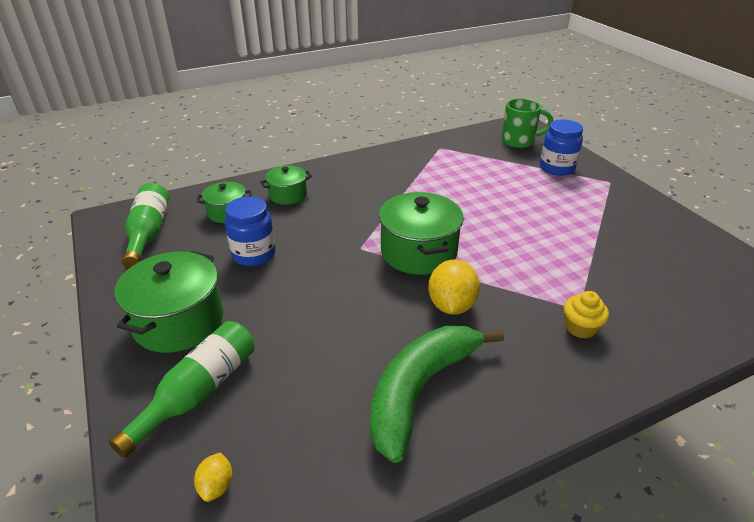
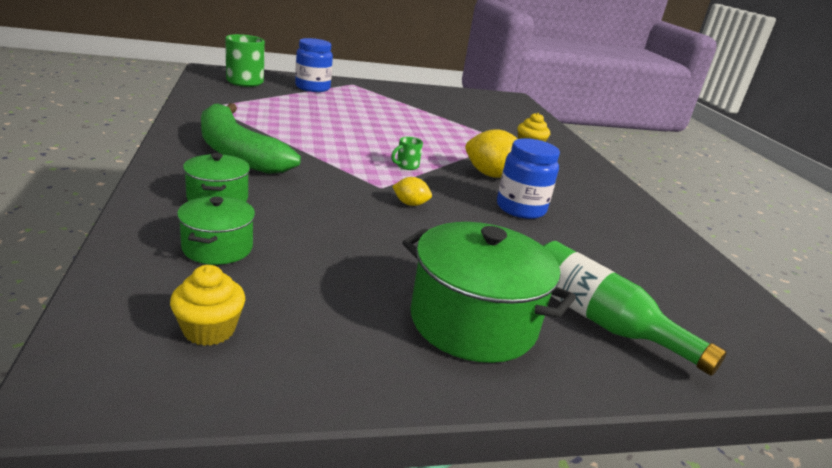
camera: 80 degrees left, 10 degrees down
green bottle [121,183,169,269] -> yellow cupcake [170,265,246,346]
yellow lemon [194,452,232,502] -> yellow lemon moved to [392,177,432,206]
blue jar [225,196,276,266] -> blue jar moved to [497,138,560,219]
green banana [370,326,504,463] -> green banana moved to [201,103,301,174]
green pot [379,192,464,275] -> green mug [391,137,423,170]

